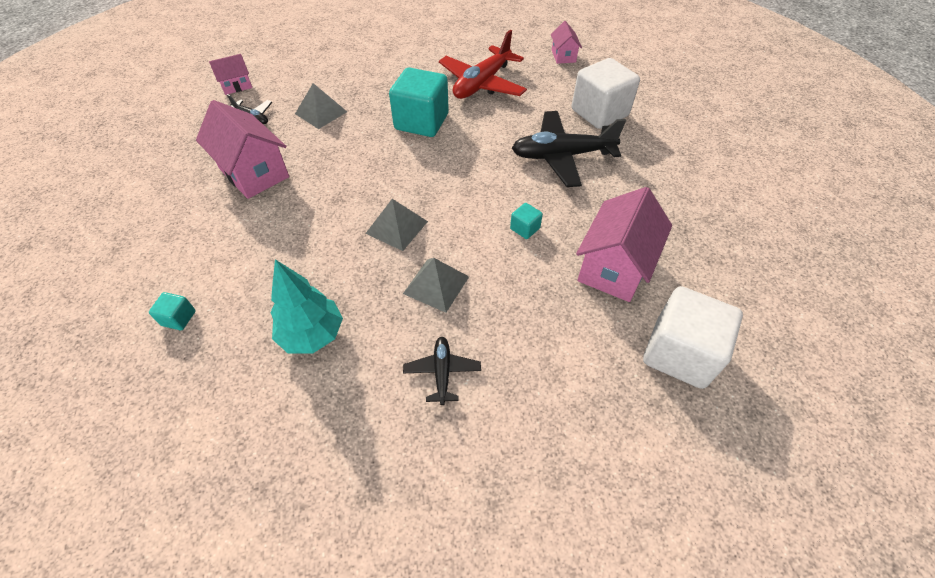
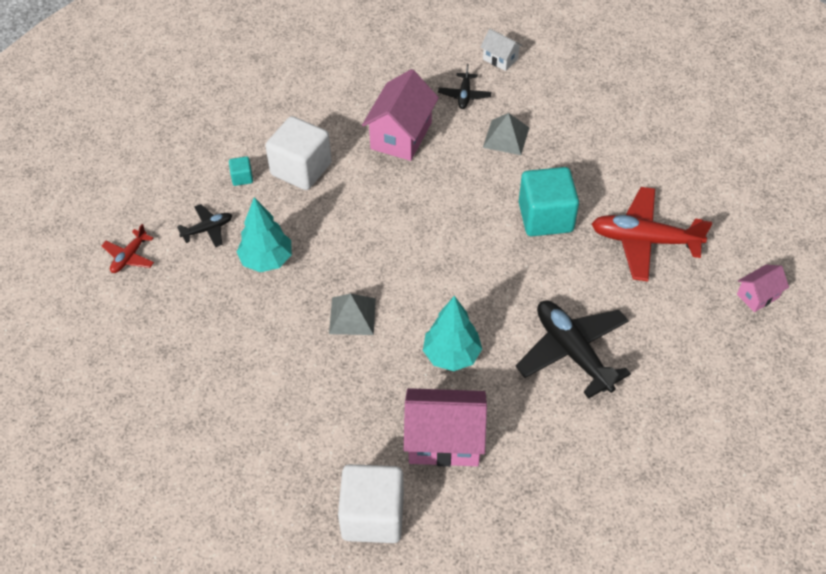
camera: 65 degrees right, 0 degrees up
pink house [209,54,252,95] -> white house [481,29,522,71]
grey pyramid [365,199,428,251] -> none
black plane [403,337,481,405] -> black plane moved to [177,204,232,247]
turquoise cube [510,203,543,239] -> turquoise tree [423,296,482,371]
white cube [572,58,640,129] -> white cube moved to [265,116,332,190]
none -> red plane [101,224,154,273]

